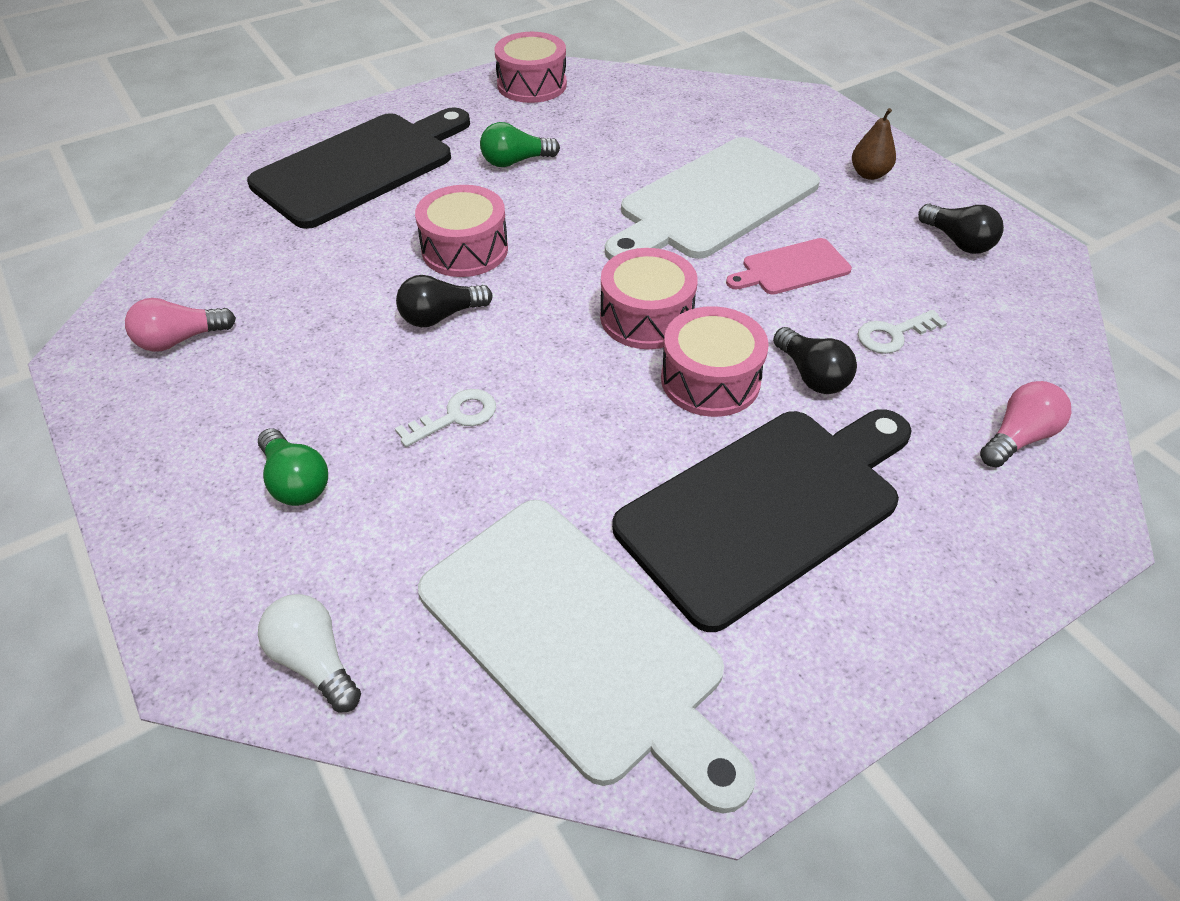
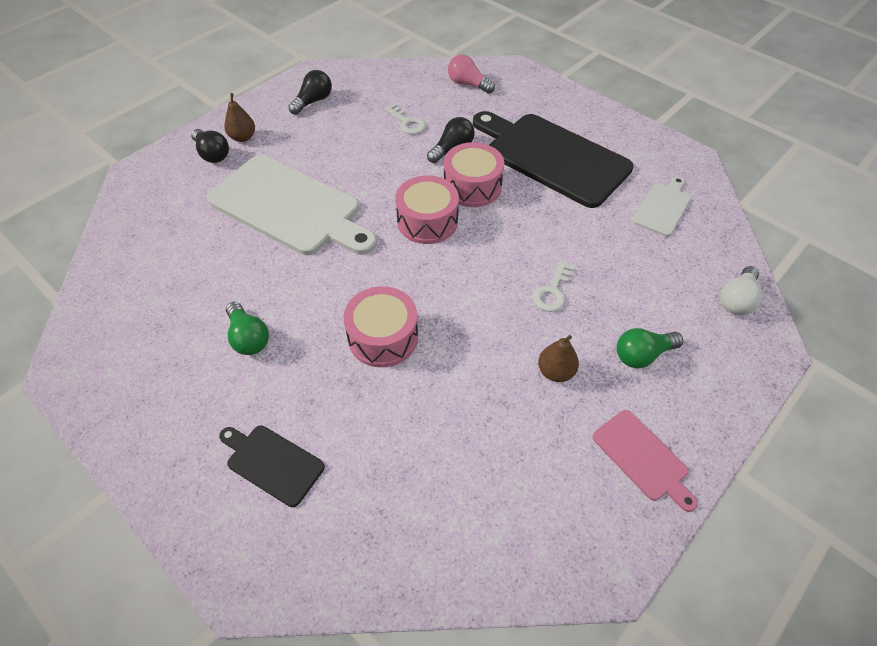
camera: 105 degrees left, 5 degrees up
pink light bulb [125,298,236,352] -> none
black cutting board [247,107,470,229] -> black cutting board [219,425,325,507], size x0.47
green light bulb [258,428,328,506] -> green light bulb turned 150 degrees counterclockwise [617,328,683,368]
white key [395,389,496,447] -> white key turned 105 degrees counterclockwise [533,261,575,312]
black light bulb [396,275,493,327] -> black light bulb moved to [191,129,229,163]
white cutting board [418,500,755,813] -> white cutting board [632,177,691,237], size x0.47
pink drum [494,32,567,103] -> none
pink cutting board [726,238,852,295] -> pink cutting board moved to [592,410,698,512]
none -> brown pear [538,335,579,382]

